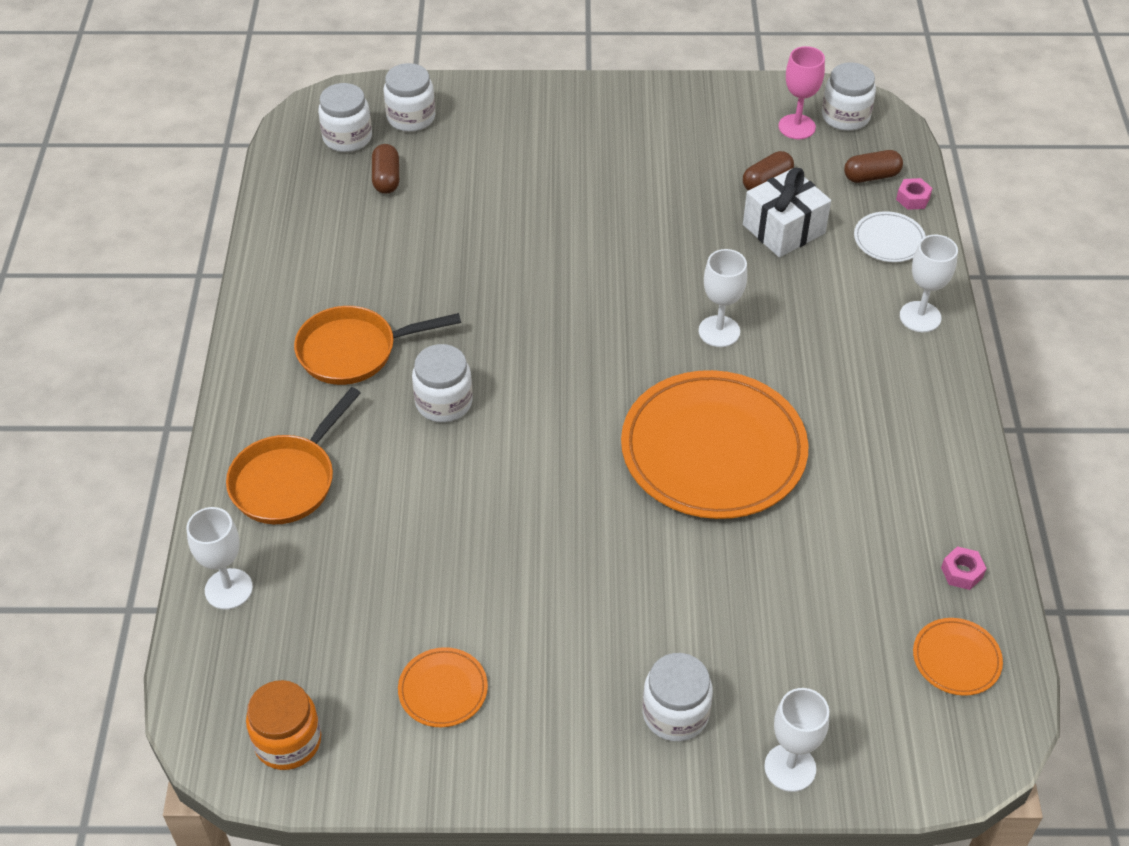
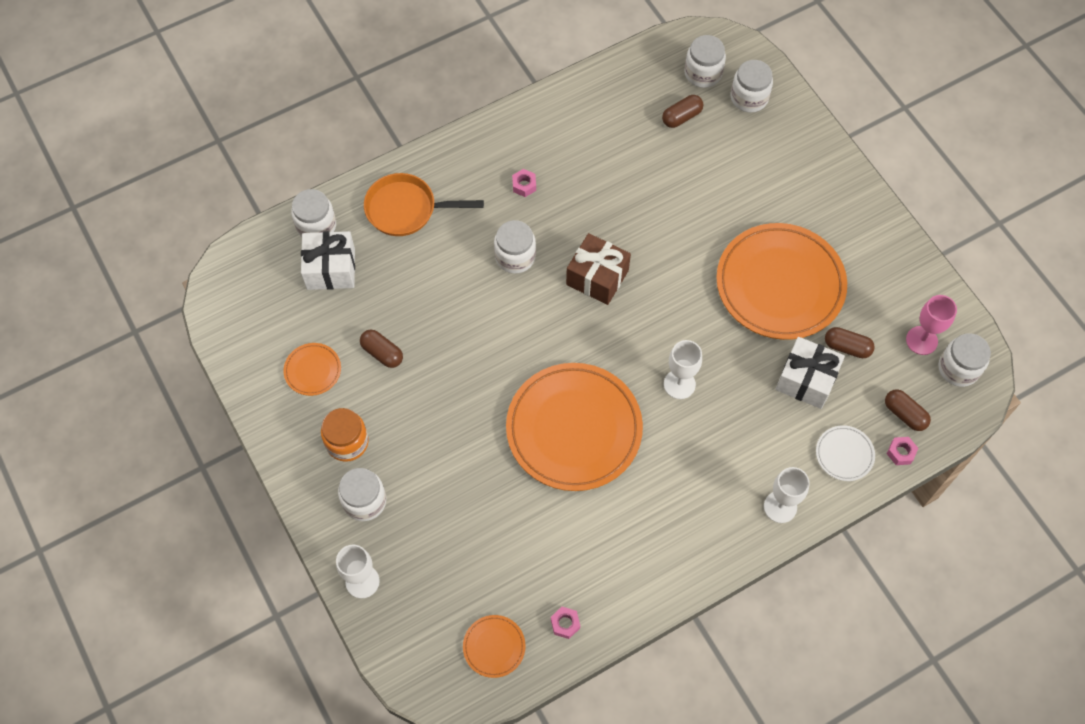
camera: 60 degrees right, 15 degrees up
white goblet [186,507,253,609] -> white jar [291,189,336,237]
orange jar [246,680,321,770] -> orange jar moved to [321,408,369,462]
orange pan [294,306,461,385] -> pink nut [512,169,536,197]
none -> white gift [301,231,355,290]
none -> brown capsule [360,329,403,368]
none -> brown gift [566,233,631,305]
none -> orange plate [716,223,847,340]

